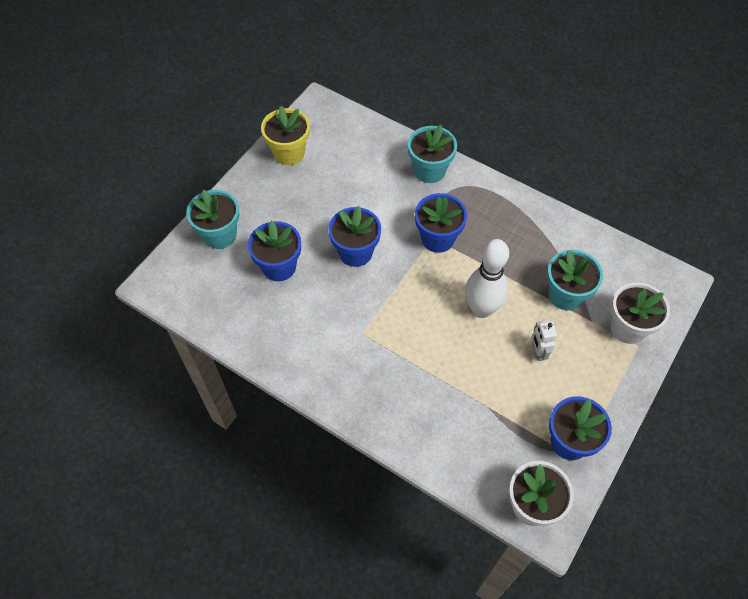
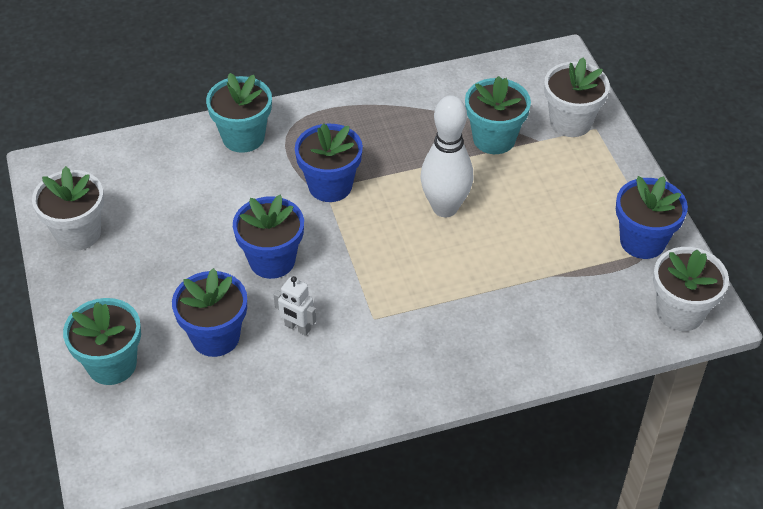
camera: 50 degrees left, 10 degrees down
yellow flower pot [261,106,310,165] -> white flower pot [32,166,104,251]
white robot [532,321,557,361] -> white robot moved to [274,276,316,336]

